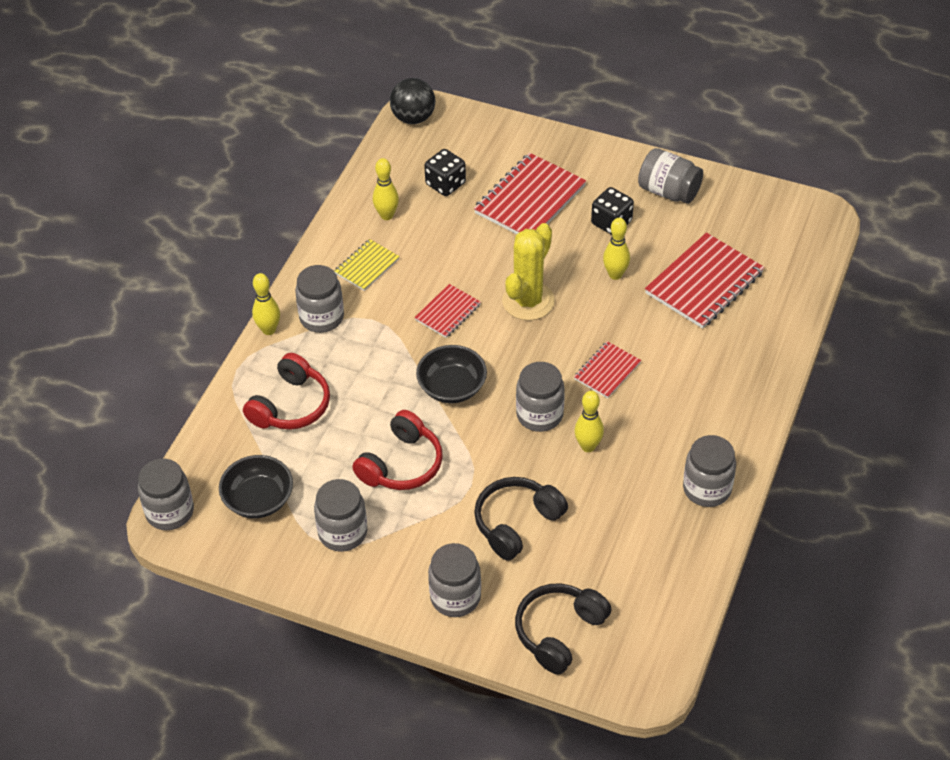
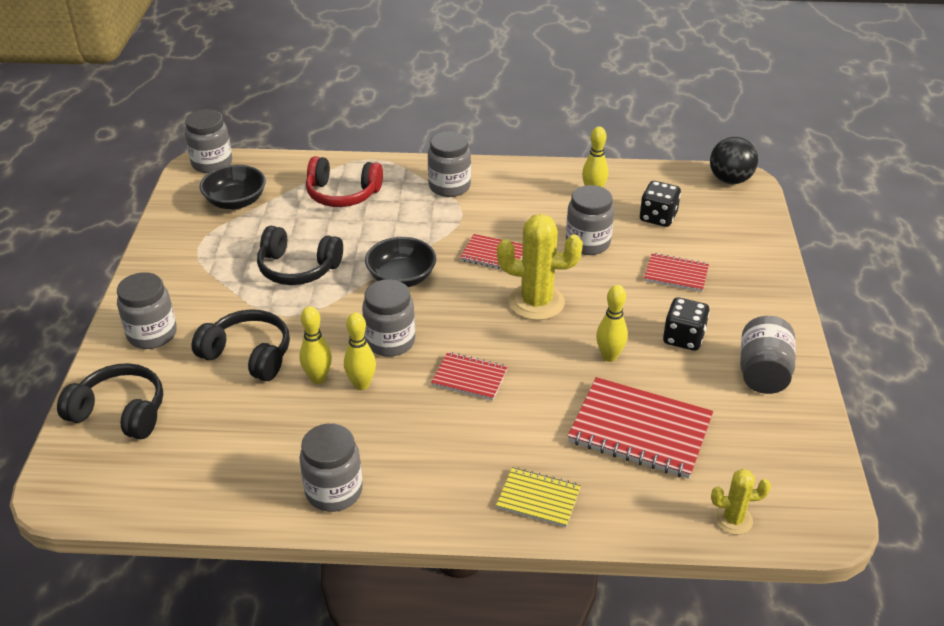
camera: 70 degrees right, 10 degrees down
yellow bowling pin [252,273,280,335] -> yellow bowling pin moved to [299,306,332,384]
grey jar [314,479,367,552] -> grey jar moved to [566,185,614,255]
yellow notebook [334,239,400,291] -> yellow notebook moved to [496,467,581,527]
red headphones [352,410,443,490] -> black headphones [257,226,343,285]
red notebook [474,153,586,234] -> red notebook [644,253,709,292], size x0.55
none -> yellow cactus [711,469,771,535]

